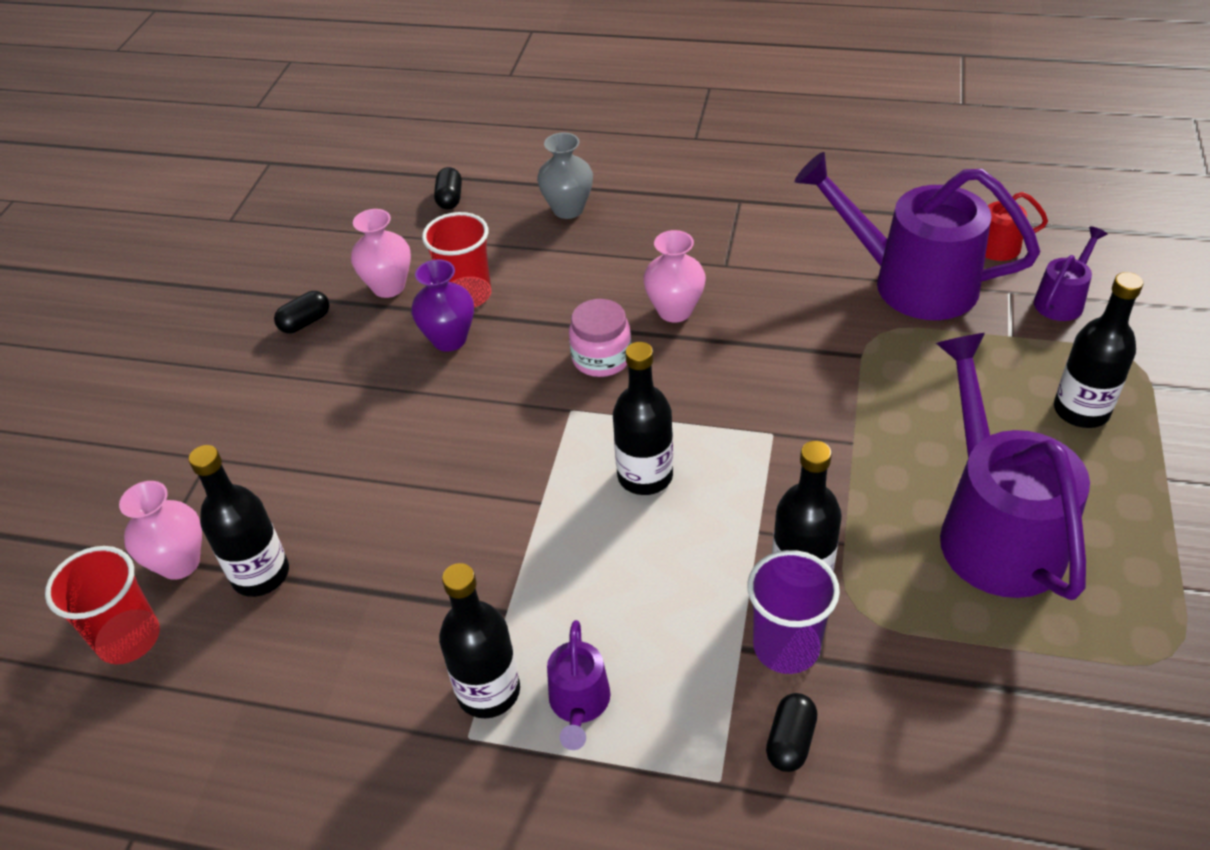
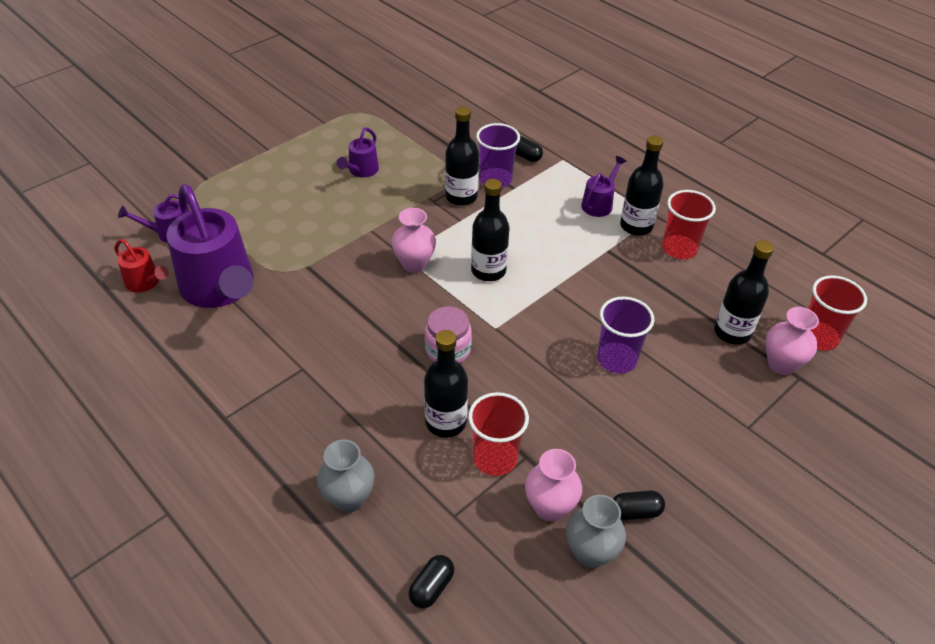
camera: 150 degrees left, 0 degrees up
purple vase [411,259,474,351] -> none
pink vase [643,230,706,323] -> pink vase moved to [392,208,436,273]
black capsule [766,693,817,772] -> black capsule turned 75 degrees clockwise [515,136,543,162]
purple watering can [936,333,1090,600] -> purple watering can [337,127,379,178], size x0.46
black bottle [1054,272,1143,428] -> black bottle moved to [424,330,468,438]
none -> grey vase [566,495,626,568]
none -> purple cup [597,296,654,373]
none -> red cup [662,190,716,259]

